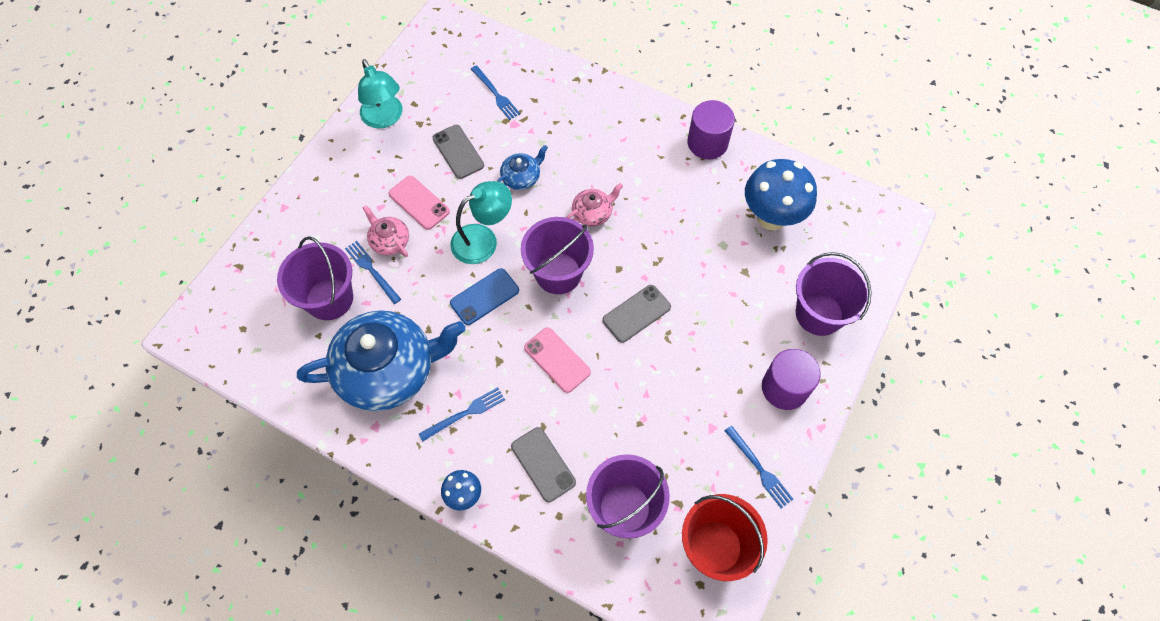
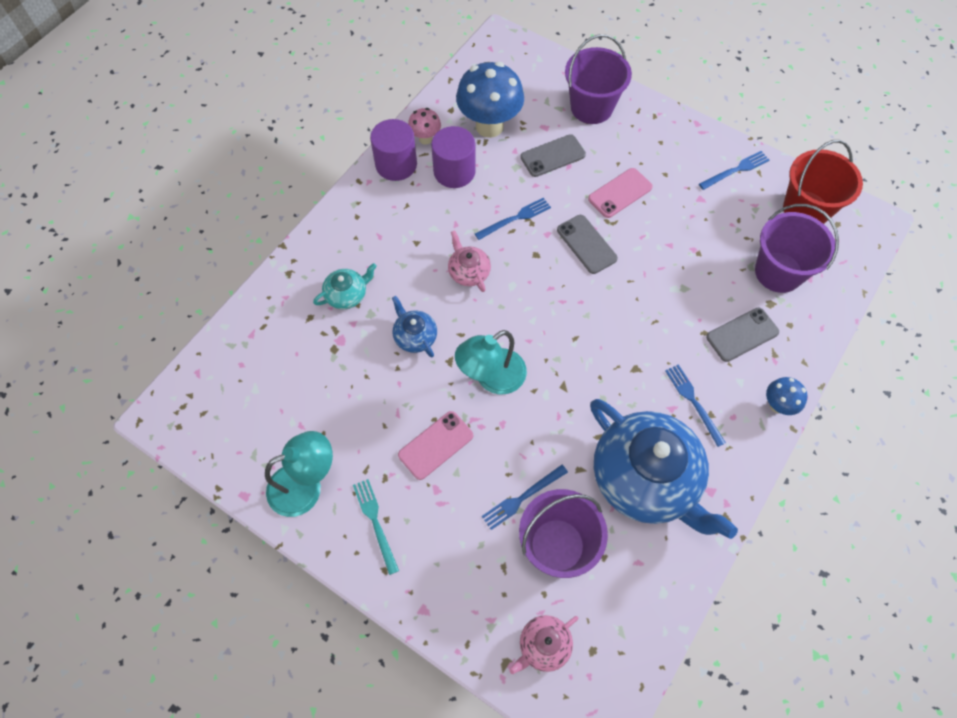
camera: 85 degrees left, 0 degrees up
blue teapot [297,310,465,411] -> blue teapot turned 150 degrees clockwise [590,399,738,539]
pink teapot [363,205,409,257] -> pink teapot moved to [509,615,578,674]
grey phone [432,125,484,179] -> grey phone moved to [520,134,586,177]
turquoise lamp [450,181,512,264] -> turquoise lamp turned 105 degrees counterclockwise [455,330,527,394]
blue phone [450,268,519,325] -> none
blue fork [471,65,520,120] -> blue fork moved to [475,198,551,240]
purple bucket [521,217,594,294] -> none
pink phone [524,327,591,393] -> pink phone moved to [588,168,653,218]
purple cylinder [762,349,821,410] -> purple cylinder moved to [431,126,476,188]
none -> turquoise teapot [313,263,377,309]
none -> turquoise fork [353,479,399,575]
none -> pink mushroom [408,108,441,145]

